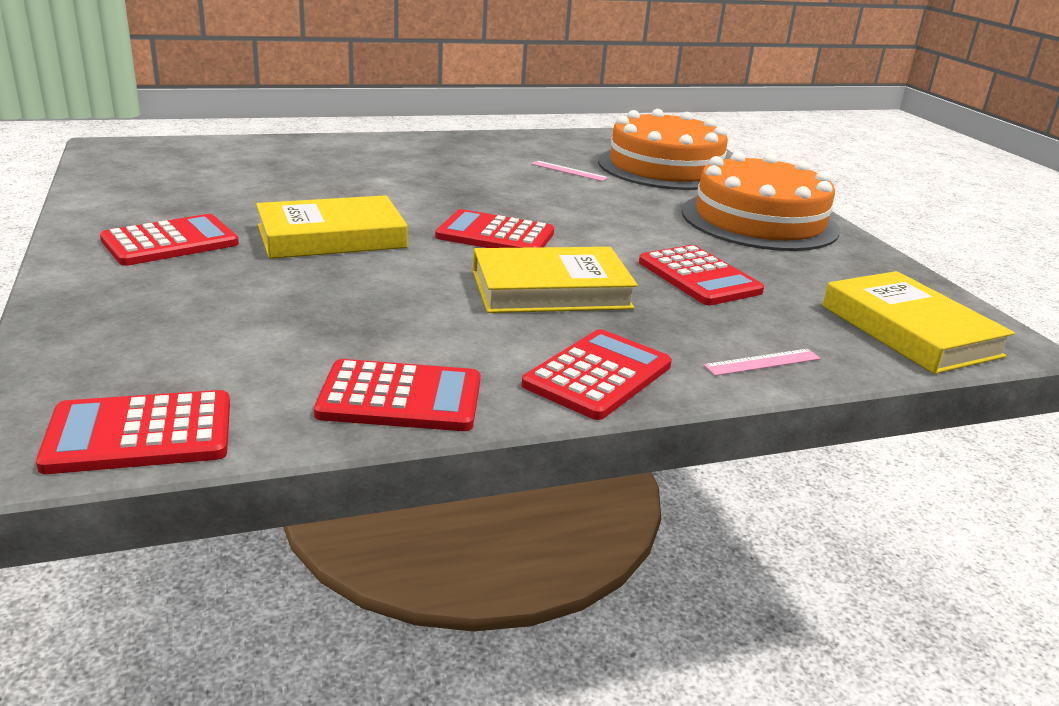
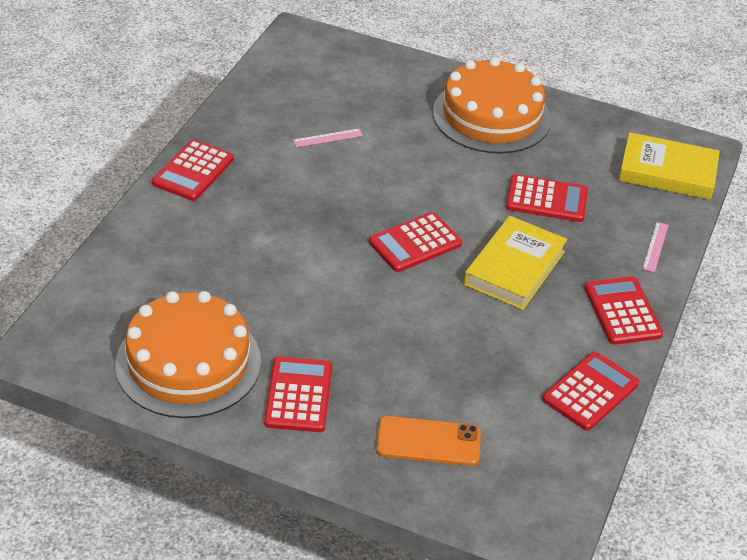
camera: 50 degrees left, 15 degrees up
red calculator [36,390,230,474] -> red calculator moved to [152,139,234,201]
yellow book [256,195,408,259] -> none
orange cake [598,109,728,190] -> orange cake moved to [115,291,261,418]
none -> orange phone [376,416,481,466]

